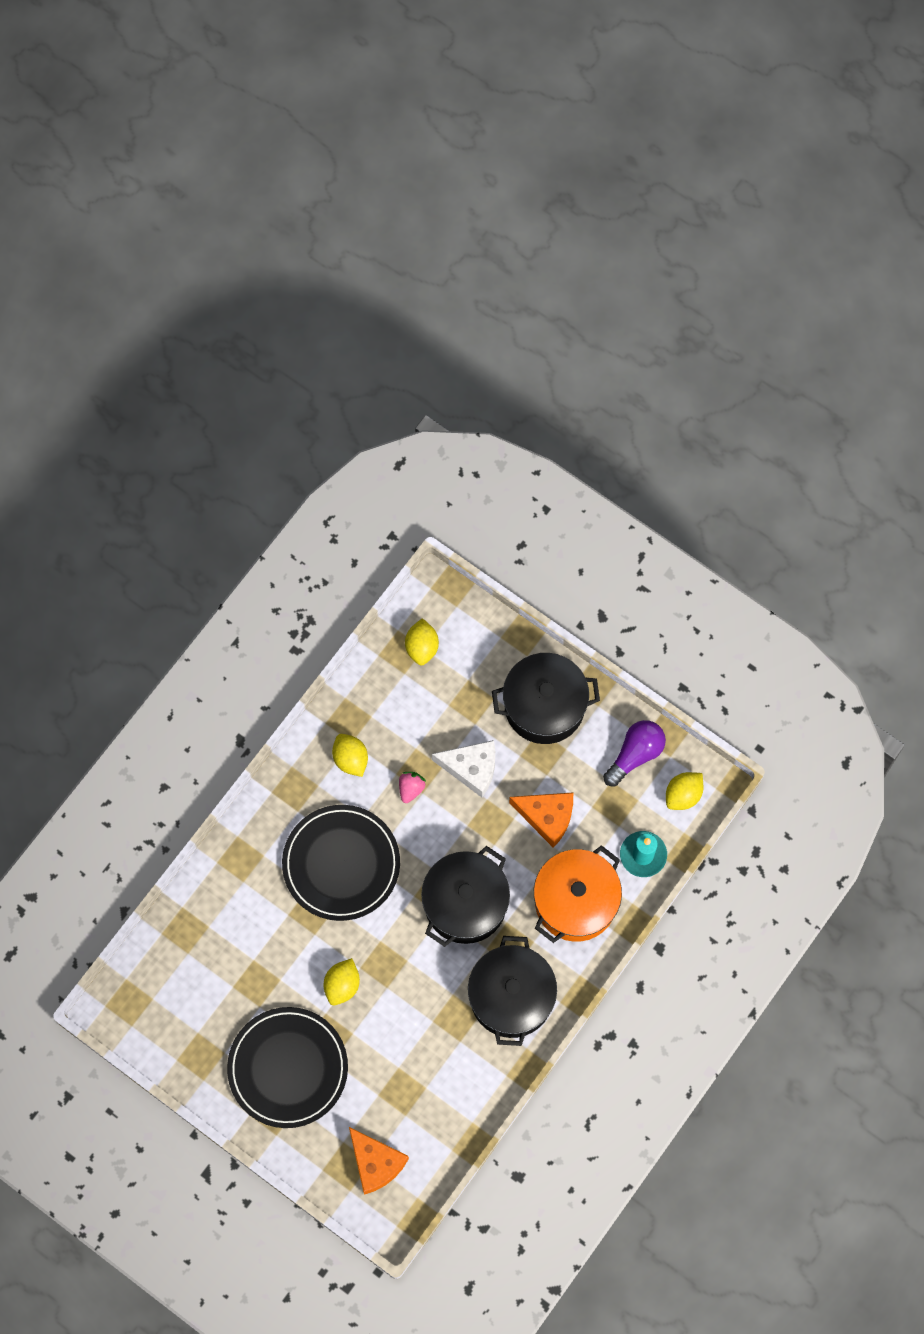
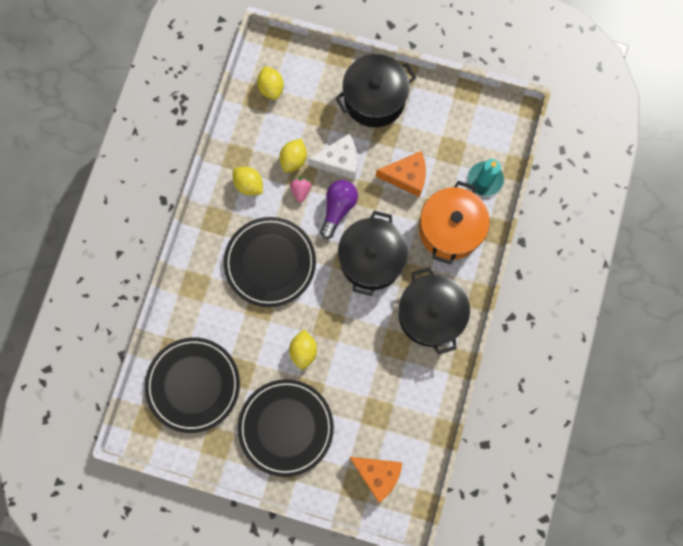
camera: 20 degrees left, 5 degrees up
purple light bulb [603,720,666,786] -> purple light bulb moved to [320,180,358,239]
yellow lemon [666,772,704,810] -> yellow lemon moved to [279,139,307,173]
none -> black plate [145,337,240,433]

